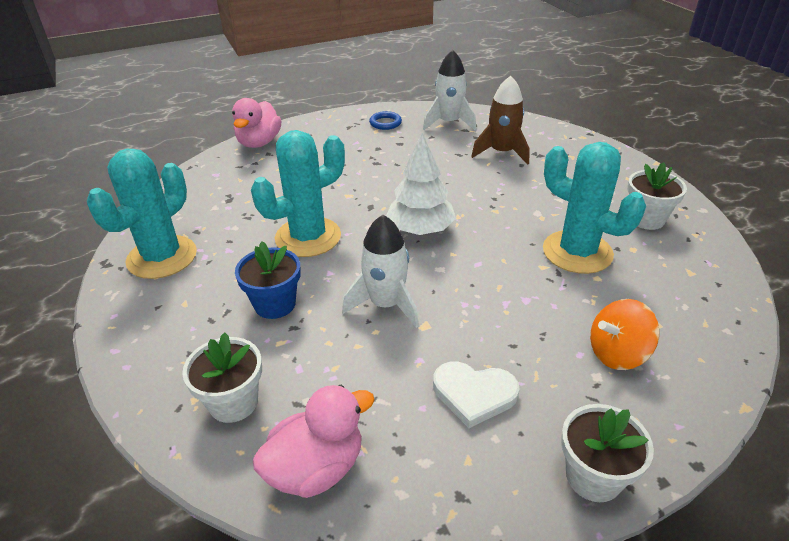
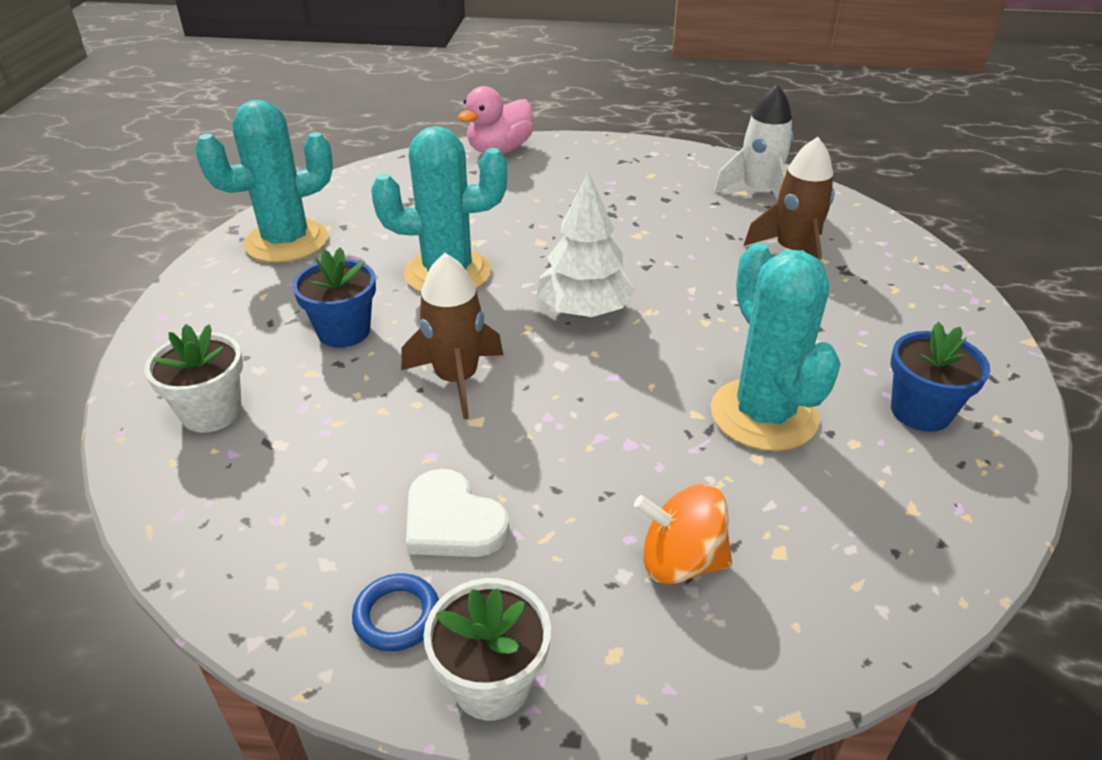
camera: 30 degrees right, 0 degrees up
pink duck [253,385,375,498] -> none
white rocket [342,215,419,328] -> brown rocket [401,253,503,419]
blue ring [369,111,402,130] -> blue ring moved to [352,574,439,651]
white flower pot [627,162,687,230] -> blue flower pot [891,322,990,432]

